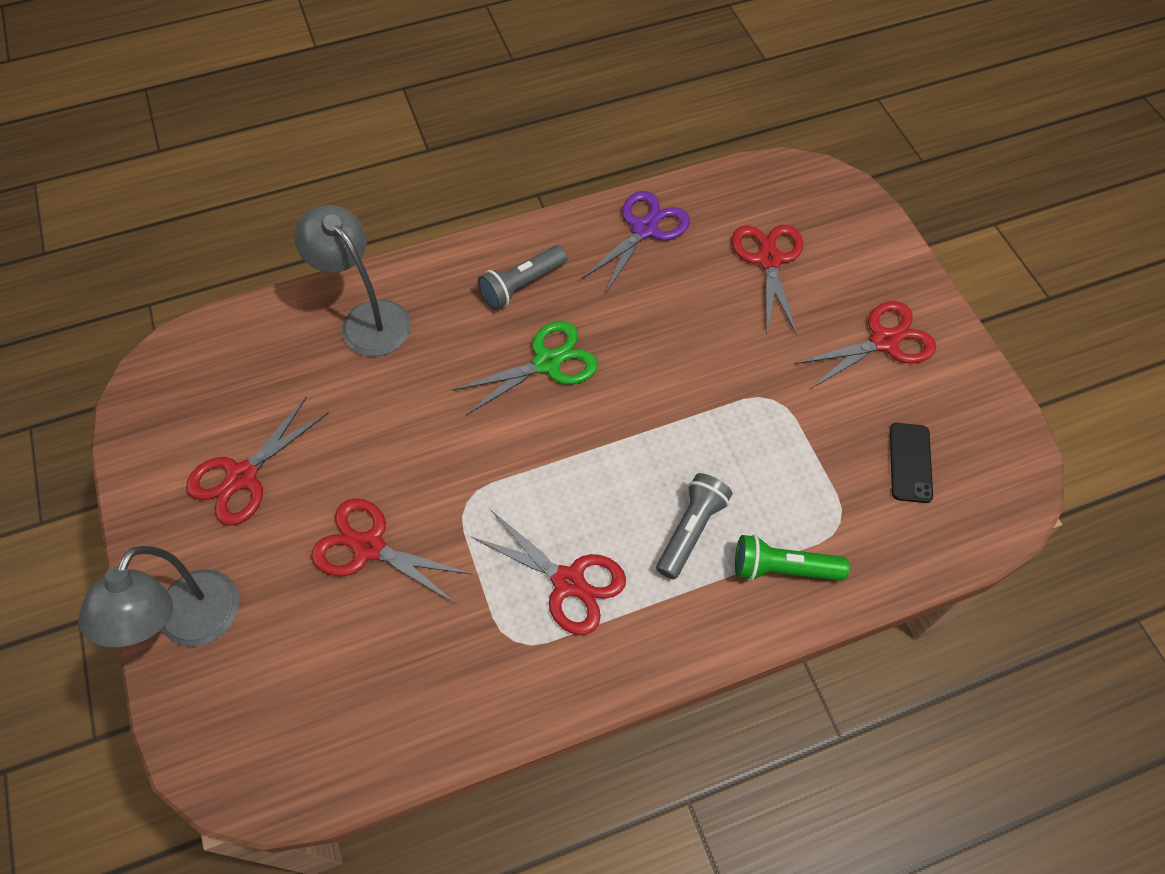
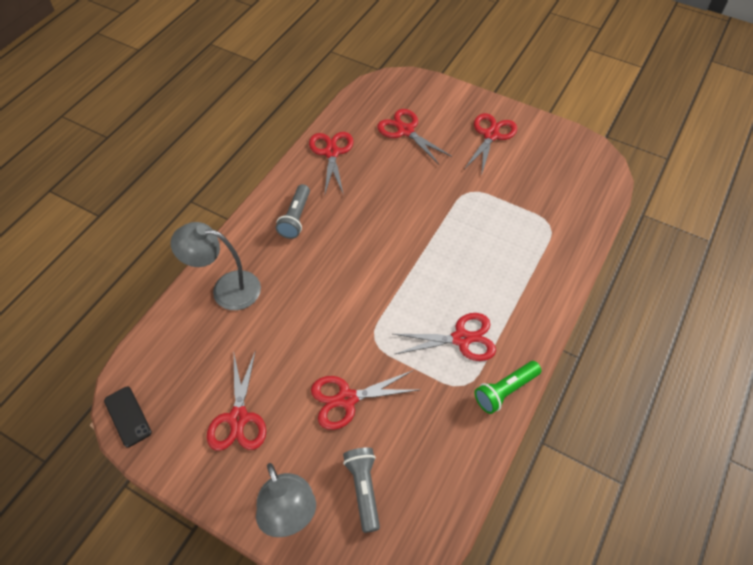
camera: 40 degrees left, 5 degrees down
green scissors [452,321,598,415] -> none
purple scissors [581,191,690,294] -> red scissors [309,132,354,195]
grey flashlight [656,473,732,579] -> grey flashlight moved to [343,447,380,533]
green flashlight [735,535,849,581] -> green flashlight moved to [474,361,542,414]
black phone [890,423,933,503] -> black phone moved to [104,387,152,447]

